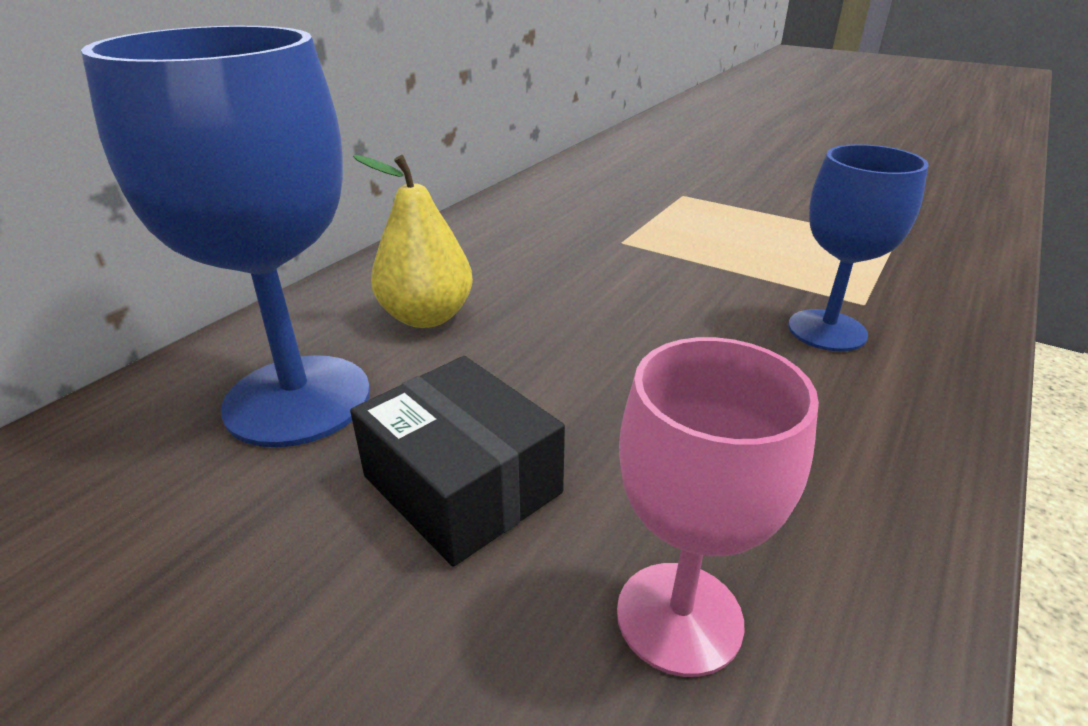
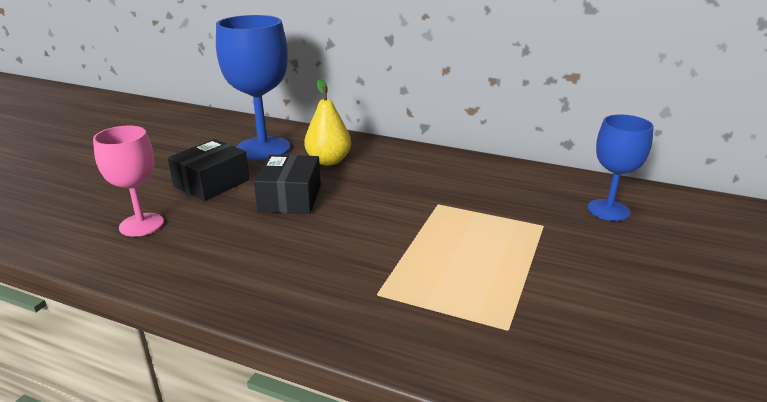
camera: 80 degrees right, 5 degrees down
blue goblet [788,144,929,351] -> blue goblet moved to [588,114,654,221]
none -> black box [254,155,321,214]

